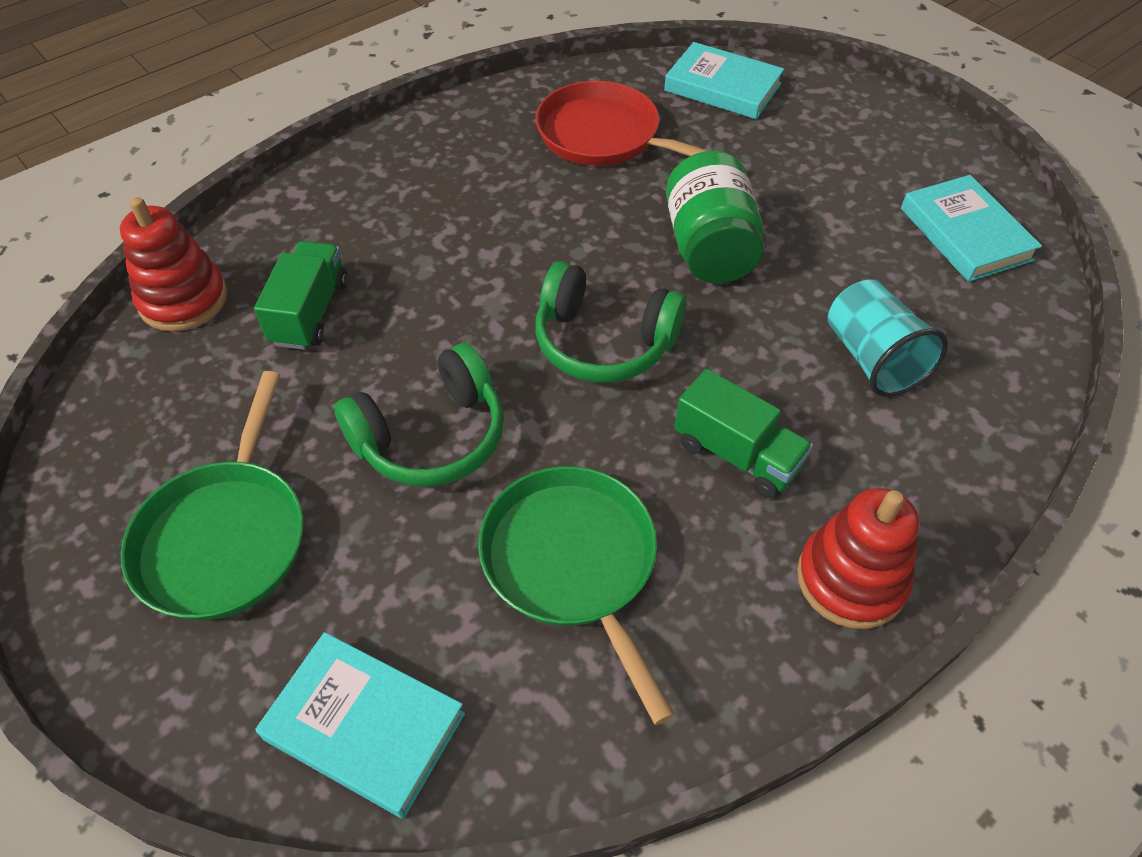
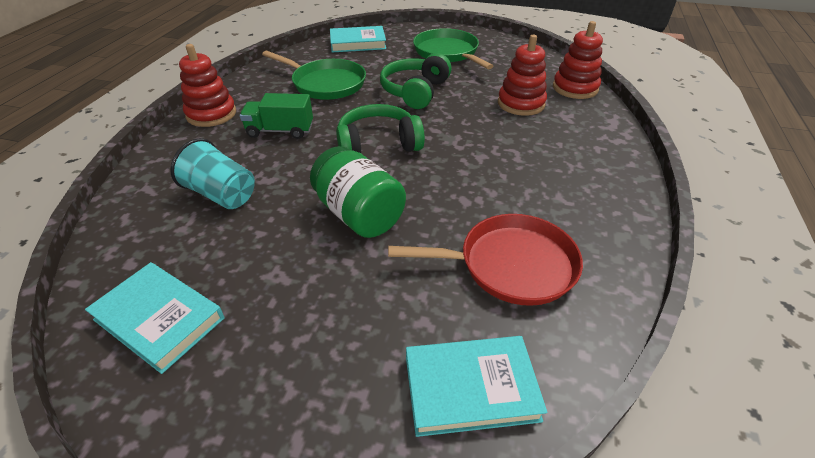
camera: 145 degrees right, 10 degrees down
green truck [254,241,347,350] -> red stacking toy [498,35,547,116]

